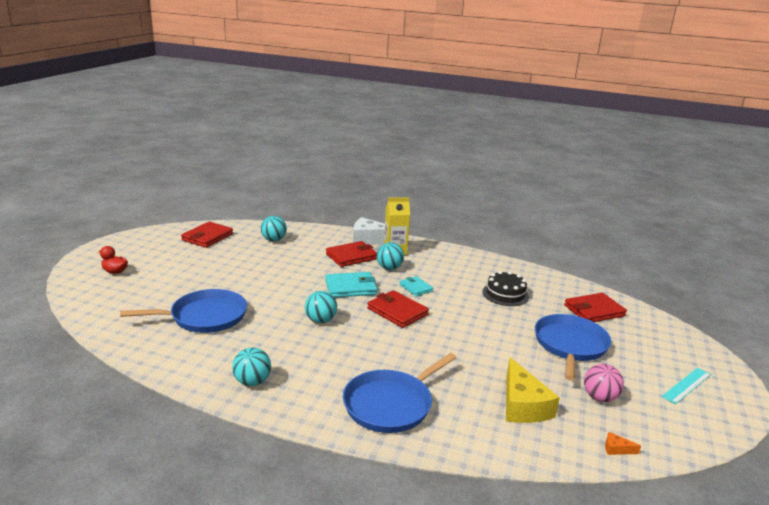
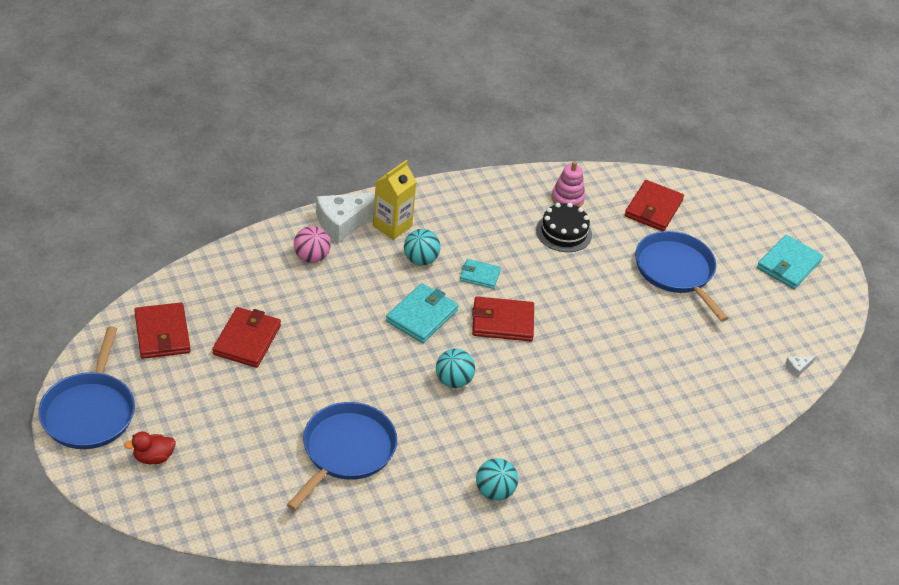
camera: 45 degrees left, 20 degrees up
turquoise ball [261,216,287,241] -> none
red wallet [326,241,377,267] -> red wallet moved to [212,307,281,368]
blue pan [343,353,457,433] -> blue pan moved to [38,326,135,449]
yellow cheese [506,357,560,423] -> none
pink ball [584,364,624,402] -> pink ball moved to [294,226,331,263]
orange cheese [605,432,641,455] -> white cheese [785,356,816,377]
turquoise ruler [661,368,711,404] -> turquoise wallet [757,235,823,289]
none -> pink stacking toy [552,161,585,207]

